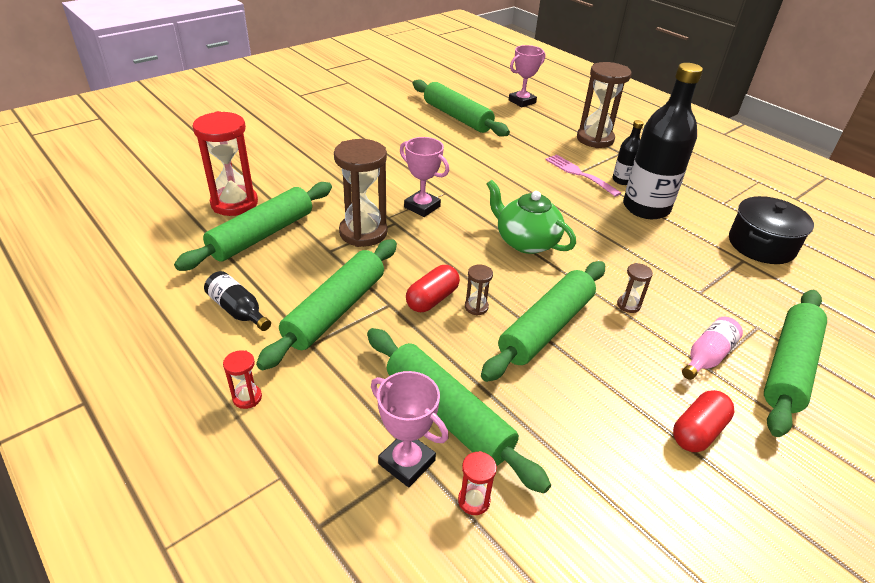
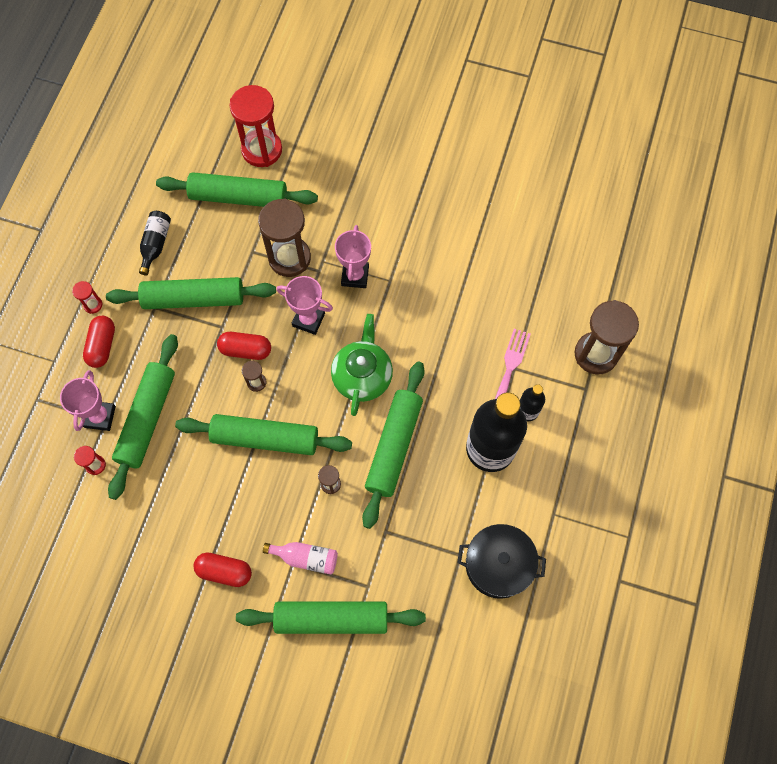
camera: 60 degrees right, 30 degrees up
green rolling pin [413,80,510,137] -> green rolling pin moved to [362,362,425,529]
pink trophy [509,45,545,107] -> pink trophy moved to [276,276,333,335]
none -> red capsule [83,316,115,368]

